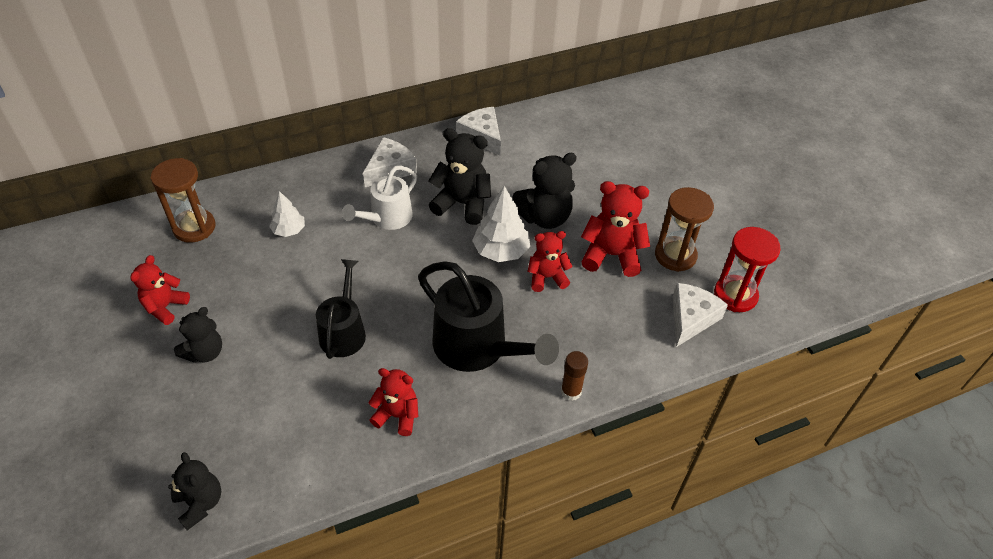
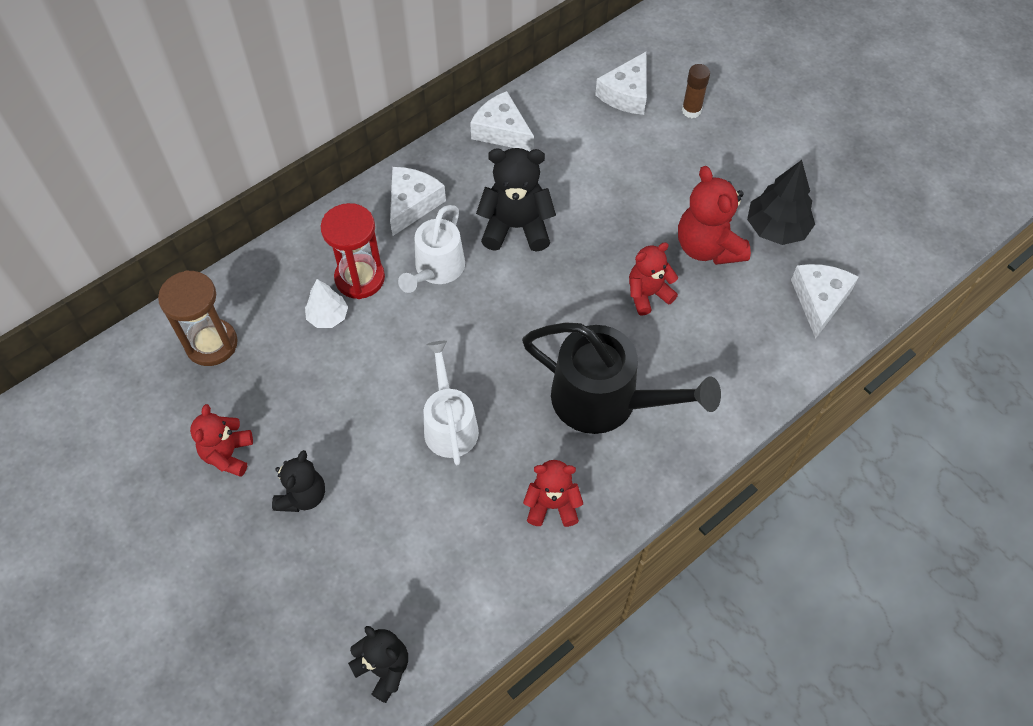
camera: 15 degrees left, 10 degrees up
black watering can [316,259,366,359] -> white watering can [424,341,479,465]
white tree [472,186,530,262] -> none
black teddy bear [512,153,577,229] -> none
brown glue stick [561,351,588,401] -> brown glue stick moved to [682,64,710,118]
red teddy bear [581,181,650,277] -> red teddy bear turned 105 degrees counterclockwise [678,166,751,265]
brown hourglass [655,187,714,272] -> black tree [747,160,815,245]
red hourglass [714,227,781,312] -> red hourglass moved to [321,203,385,299]
none -> white cheese [595,52,647,115]

